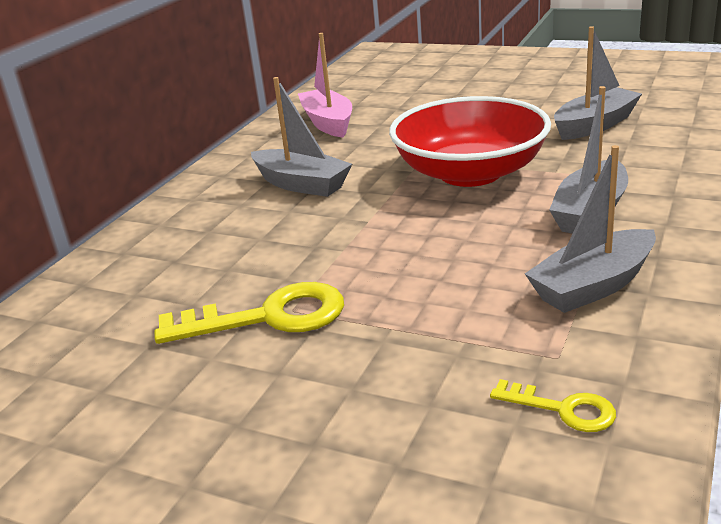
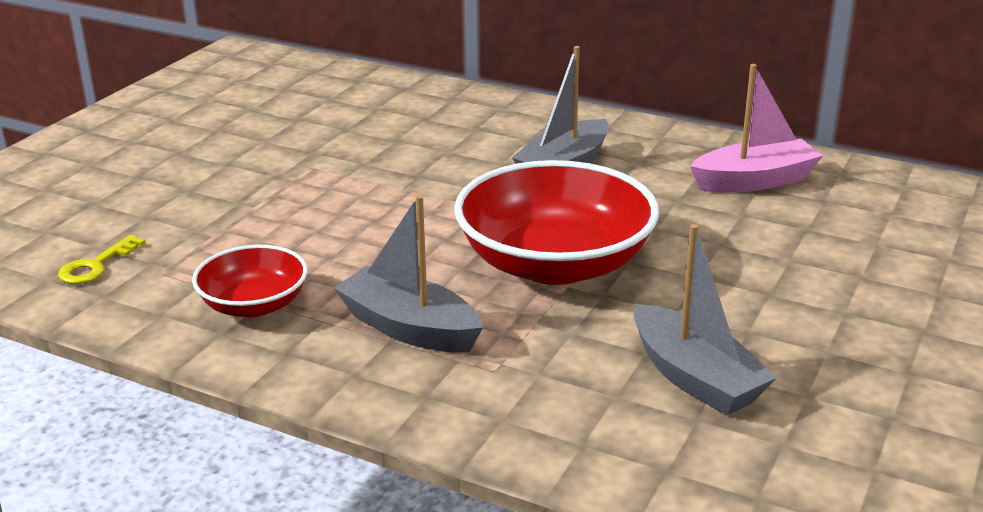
camera: 90 degrees right, 0 degrees up
yellow key [154,282,344,344] -> none
grey boat [525,145,656,313] -> red bowl [192,245,308,317]

